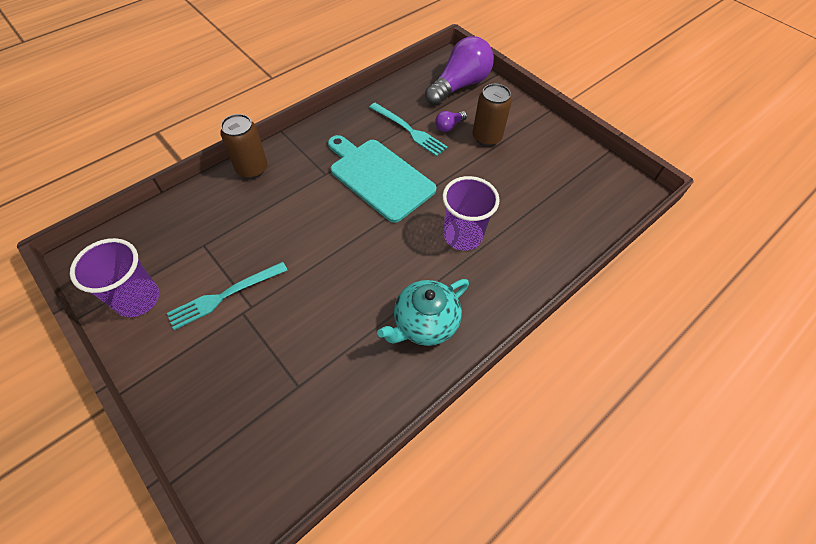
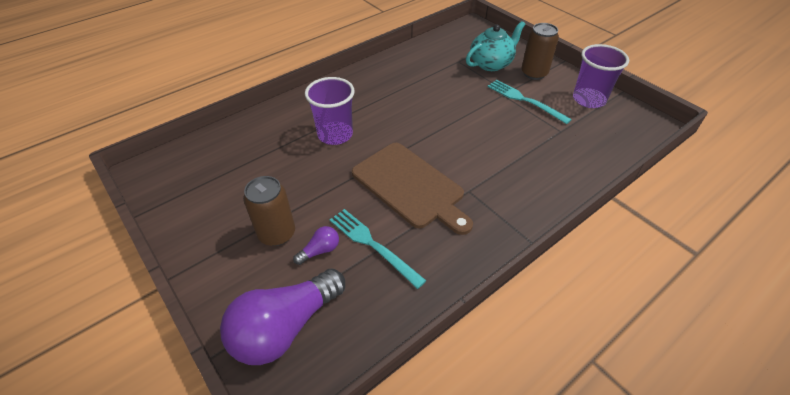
camera: 175 degrees left, 10 degrees down
turquoise fork [167,262,287,330] -> turquoise fork turned 105 degrees counterclockwise [487,80,572,124]
brown can [220,114,267,179] -> brown can moved to [521,23,559,80]
turquoise cutting board [328,135,437,223] -> brown cutting board [352,143,473,235]
turquoise teapot [377,279,469,346] -> turquoise teapot moved to [466,21,525,71]

